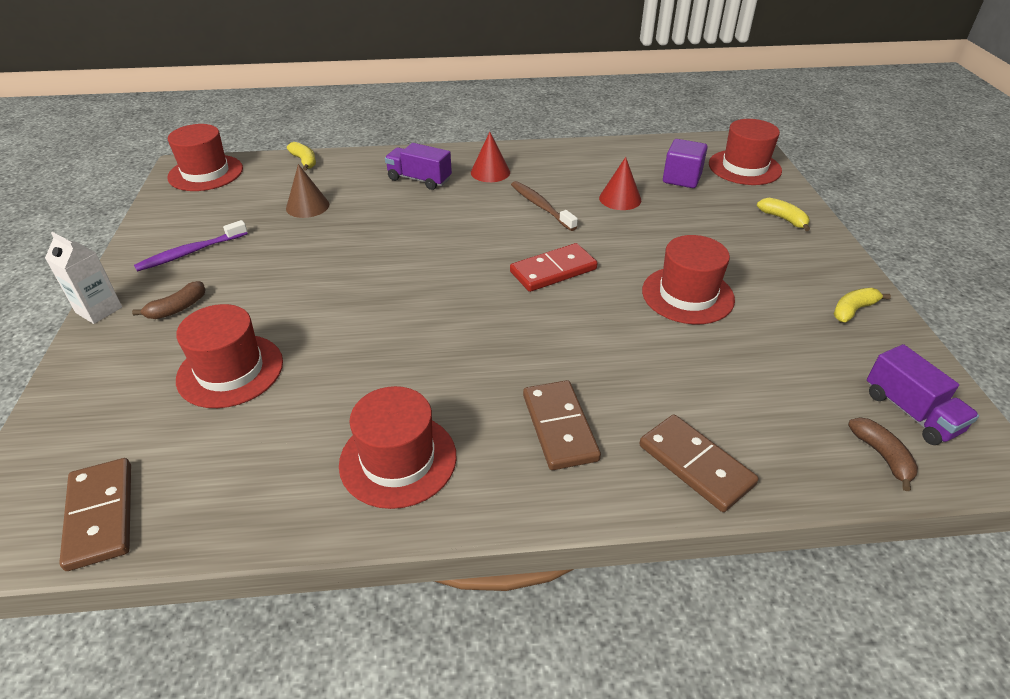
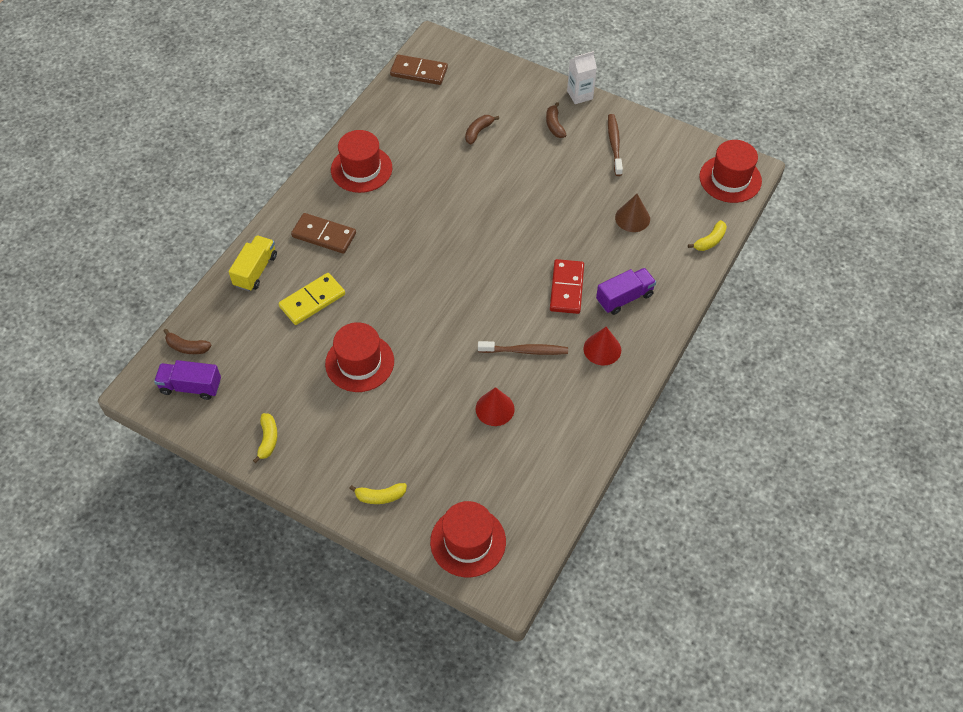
camera: 125 degrees right, 15 degrees up
purple toothbrush [134,220,248,272] -> brown toothbrush [608,114,623,176]
red hat [176,304,283,408] -> brown banana [465,115,499,144]
yellow banana [287,142,316,171] -> yellow banana turned 45 degrees counterclockwise [688,220,727,251]
red domino [510,243,598,292] -> red domino moved to [550,259,584,314]
brown domino [639,414,759,512] -> yellow truck [229,235,277,291]
purple cube [663,139,708,188] -> none
none -> yellow domino [279,273,345,325]

